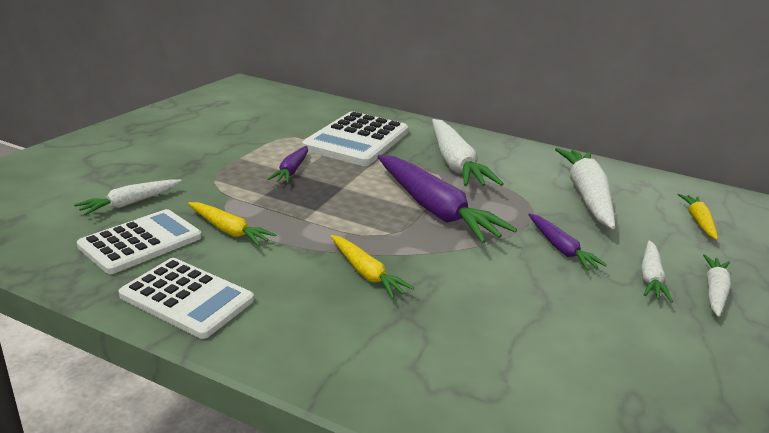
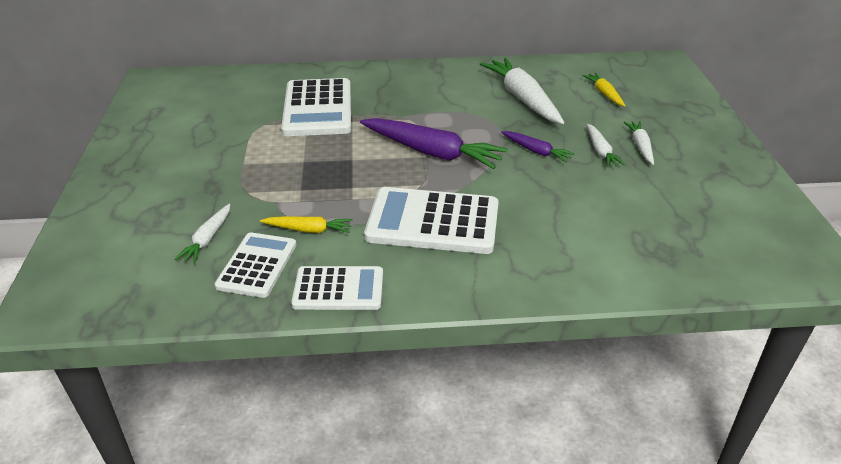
camera: 25 degrees left, 10 degrees up
purple carrot [268,146,308,183] -> none
yellow carrot [330,235,414,299] -> white calculator [364,187,499,254]
white carrot [432,119,504,186] -> none

